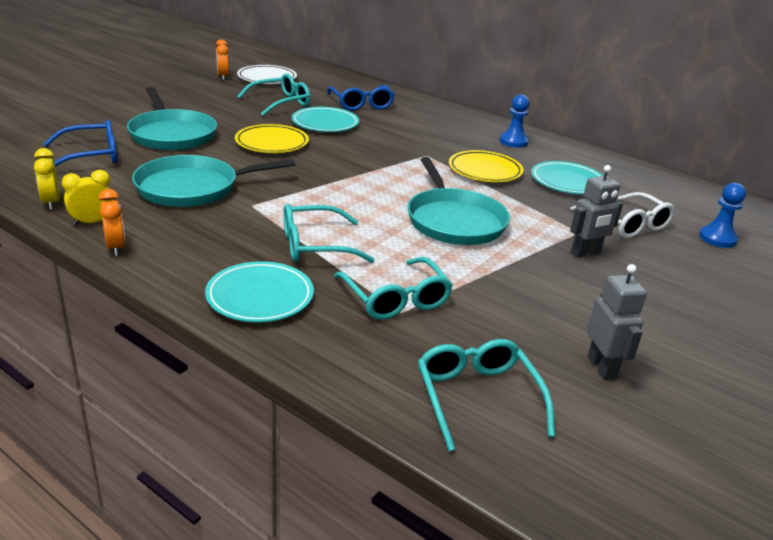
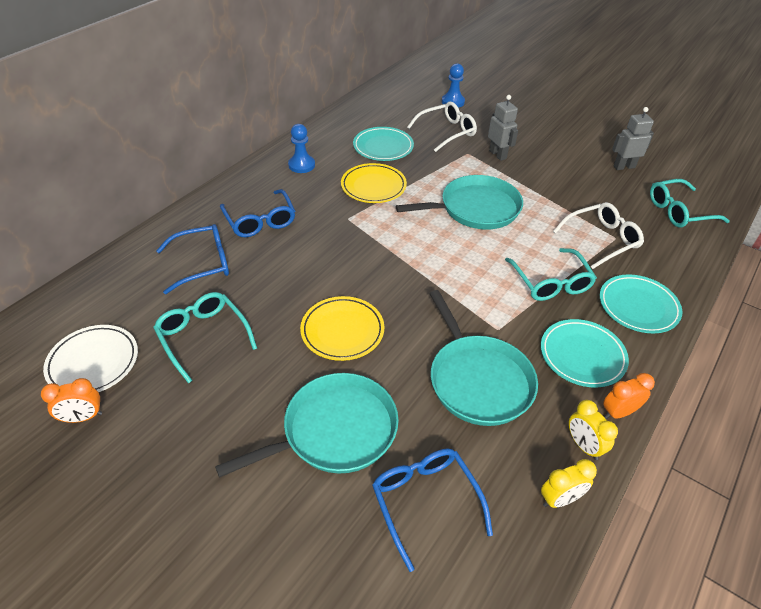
camera: 90 degrees left, 15 degrees up
turquoise plate [292,107,359,132] -> turquoise plate moved to [541,319,629,387]
turquoise glasses [334,257,453,320] -> white glasses [553,202,644,269]
none -> blue glasses [220,189,295,237]

